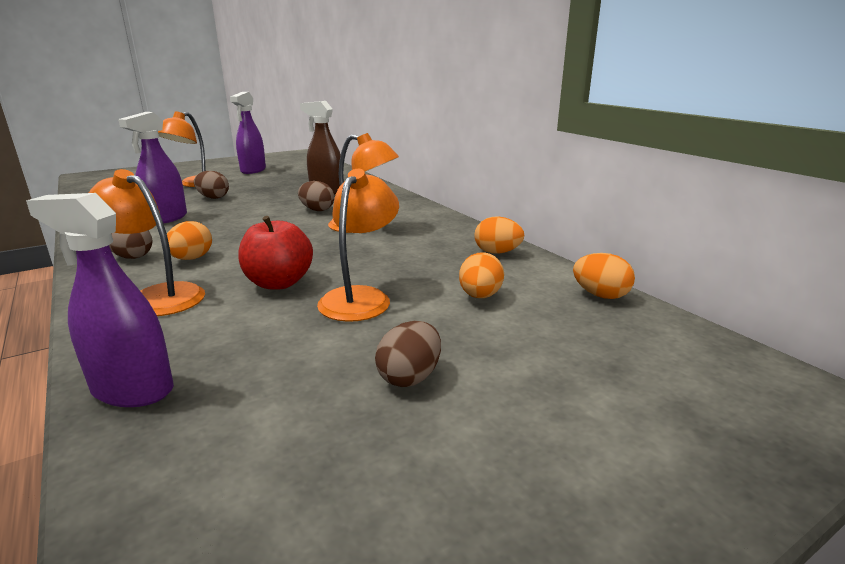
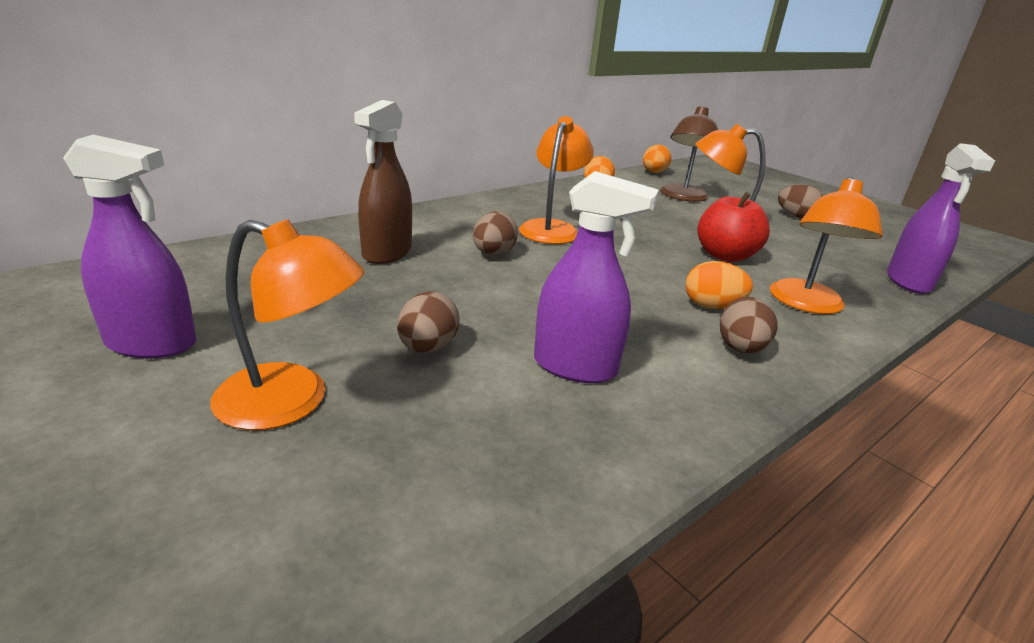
camera: 100 degrees left, 5 degrees up
orange egg [459,252,504,298] -> brown lamp [660,107,718,202]

